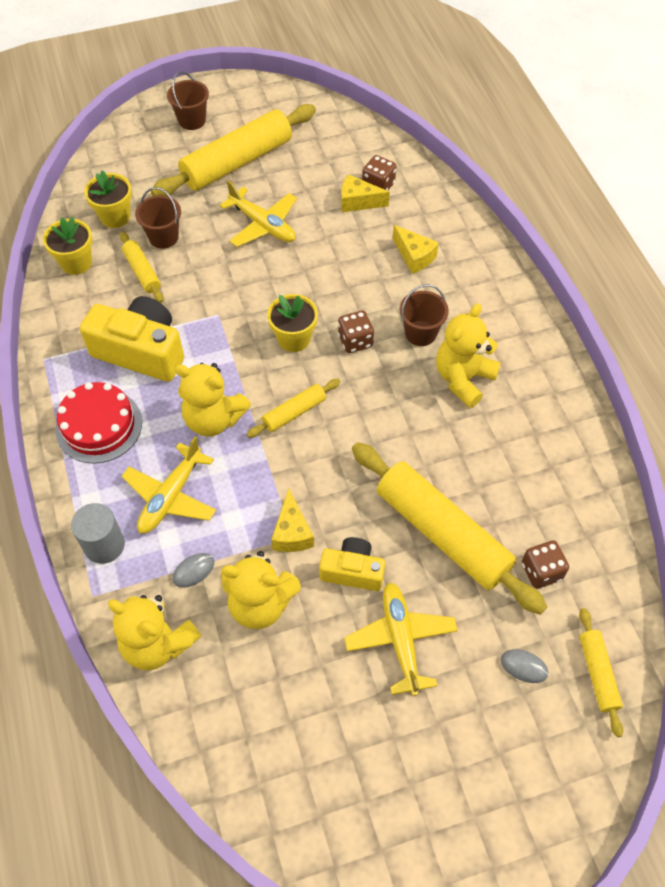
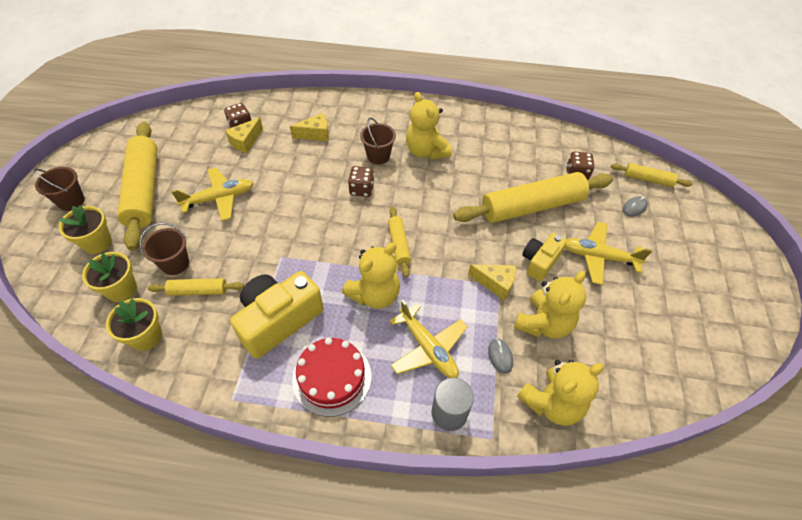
camera: 65 degrees left, 5 degrees down
yellow flower pot [267,294,318,352] -> yellow flower pot moved to [59,205,112,254]

